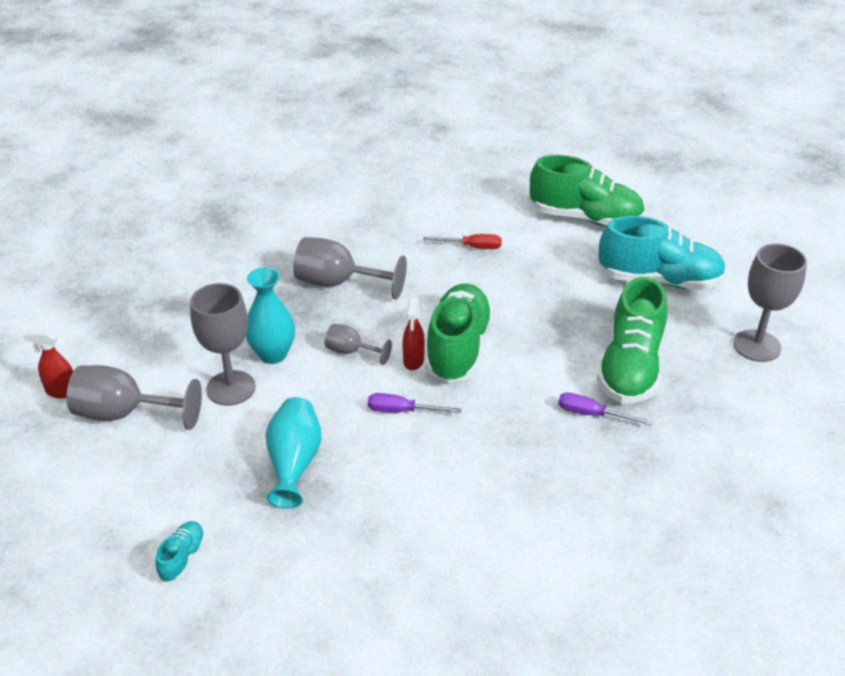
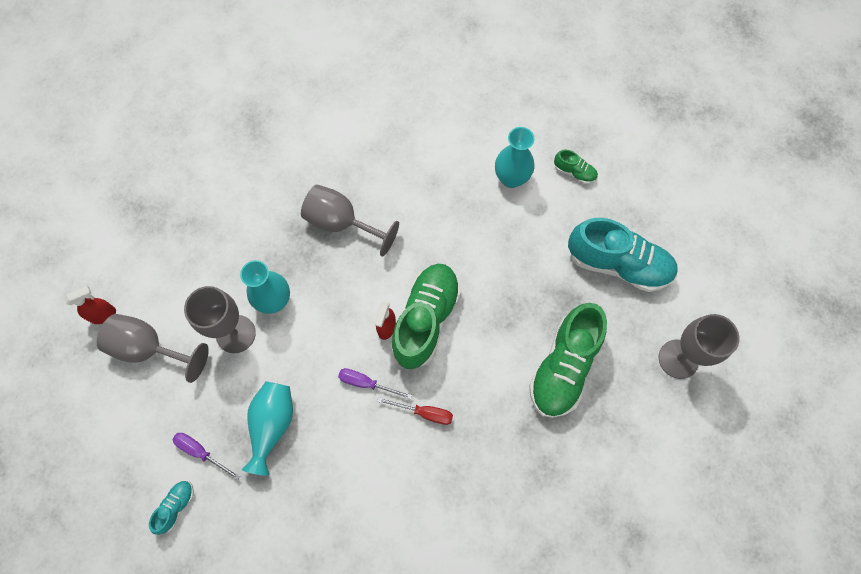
camera: 10 degrees right, 30 degrees up
red spray bottle [23,330,73,398] -> red spray bottle turned 135 degrees clockwise [64,286,116,324]
grey goblet [325,324,392,365] -> none
red screwdriver [423,234,502,249] -> red screwdriver moved to [377,397,453,425]
green shoe [530,155,645,227] -> green shoe [554,149,598,184], size x0.44
purple screwdriver [558,392,653,425] -> purple screwdriver moved to [173,433,240,480]
none -> turquoise vase [495,127,534,188]

